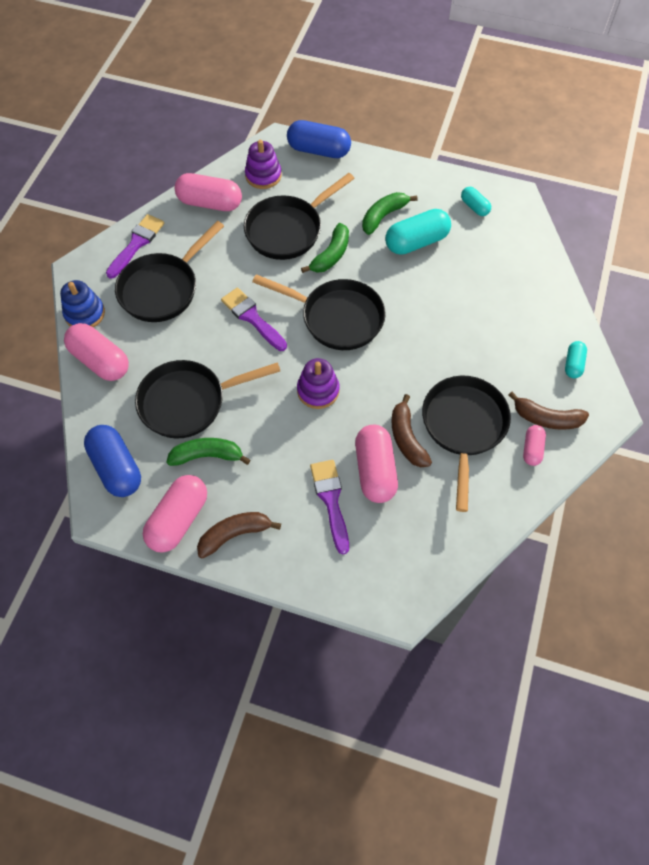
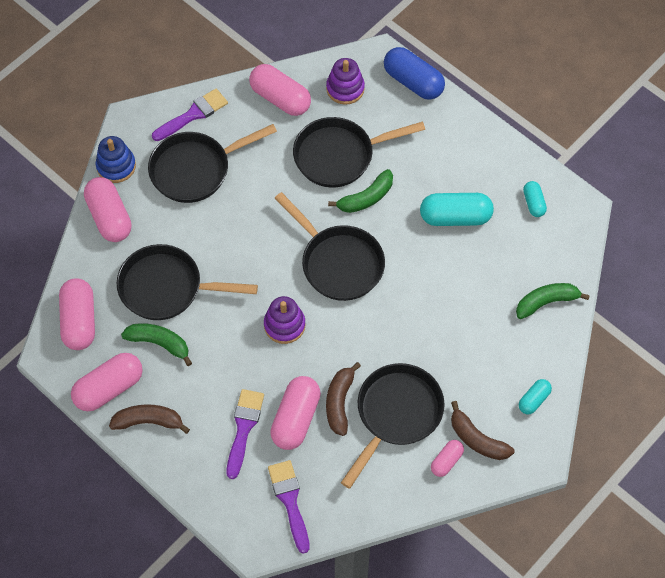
camera: 25 degrees right, 0 degrees up
blue capsule [84,425,141,497] -> pink capsule [59,278,95,350]
purple brush [221,288,287,351] -> purple brush moved to [268,460,310,554]
green banana [362,192,418,235] -> green banana moved to [516,283,590,319]

